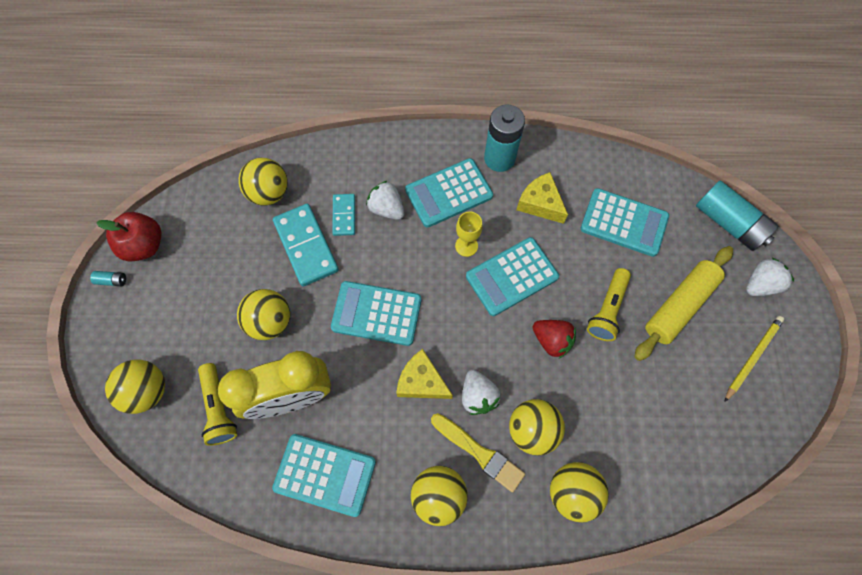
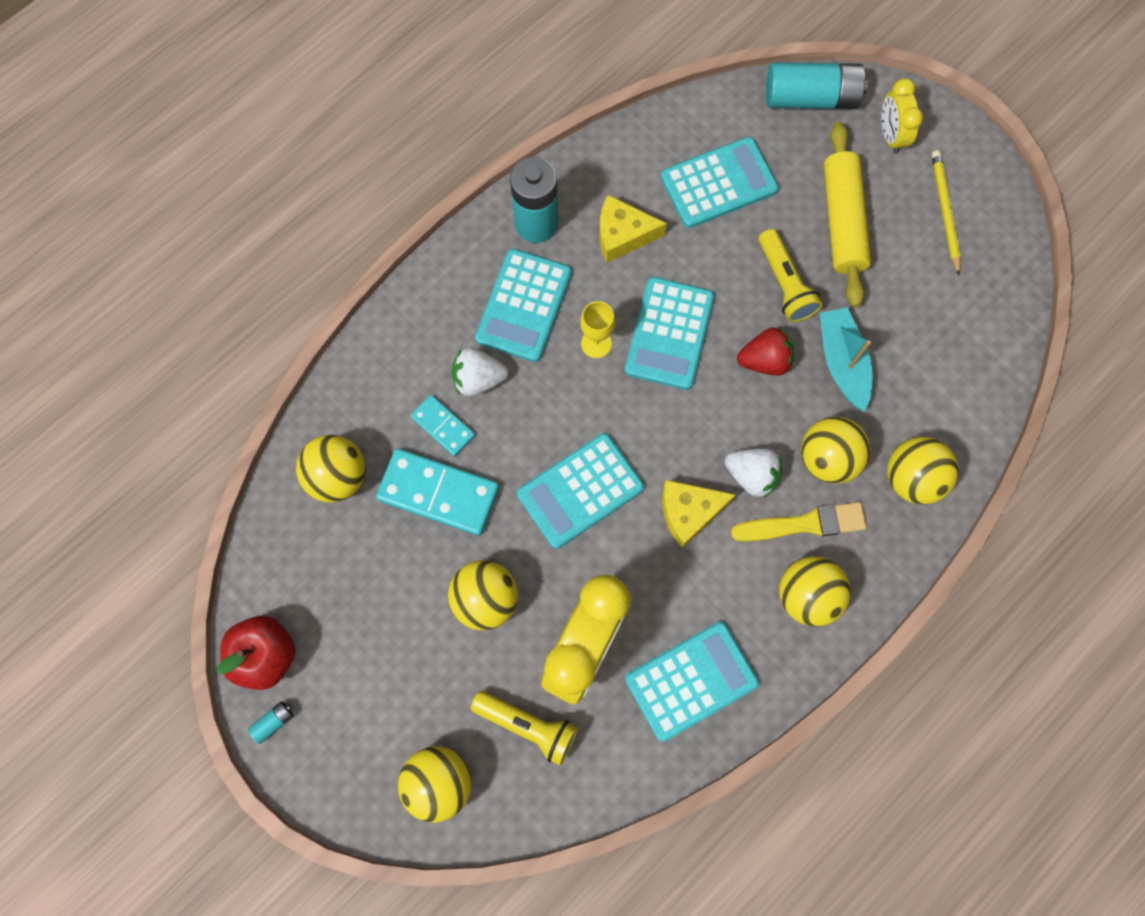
camera: 45 degrees left, 5 degrees up
white strawberry [746,258,794,296] -> yellow clock [881,78,923,154]
none -> turquoise boat [819,307,872,411]

